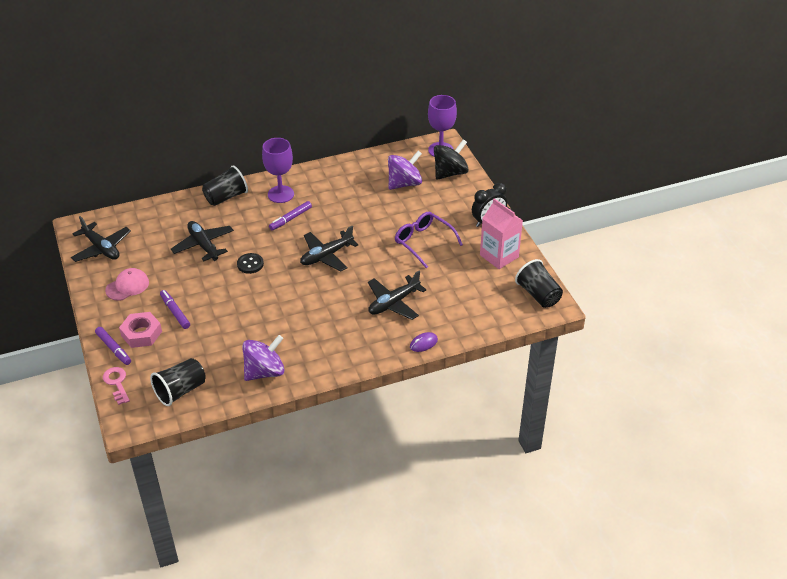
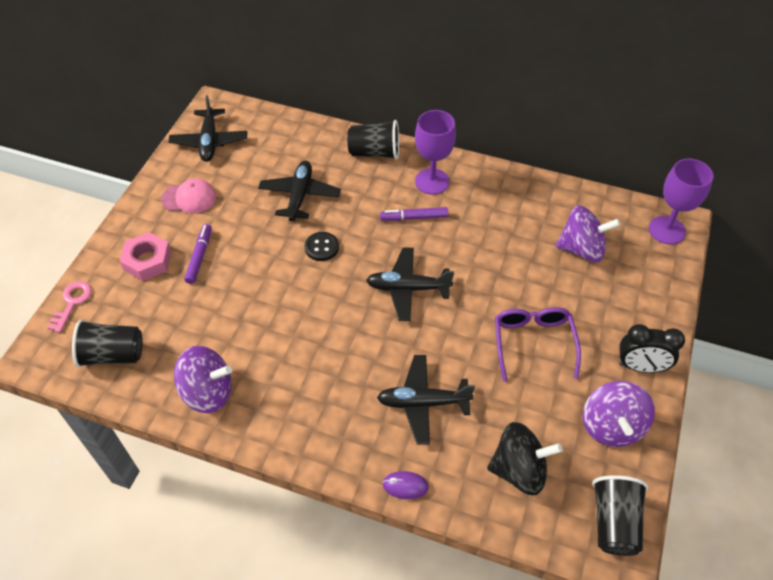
camera: 40 degrees right, 10 degrees up
purple marker [95,327,131,365] -> none
black spinning top [434,139,469,180] -> black spinning top moved to [487,422,563,495]
pink carton [480,199,523,269] -> purple spinning top [583,381,655,447]

